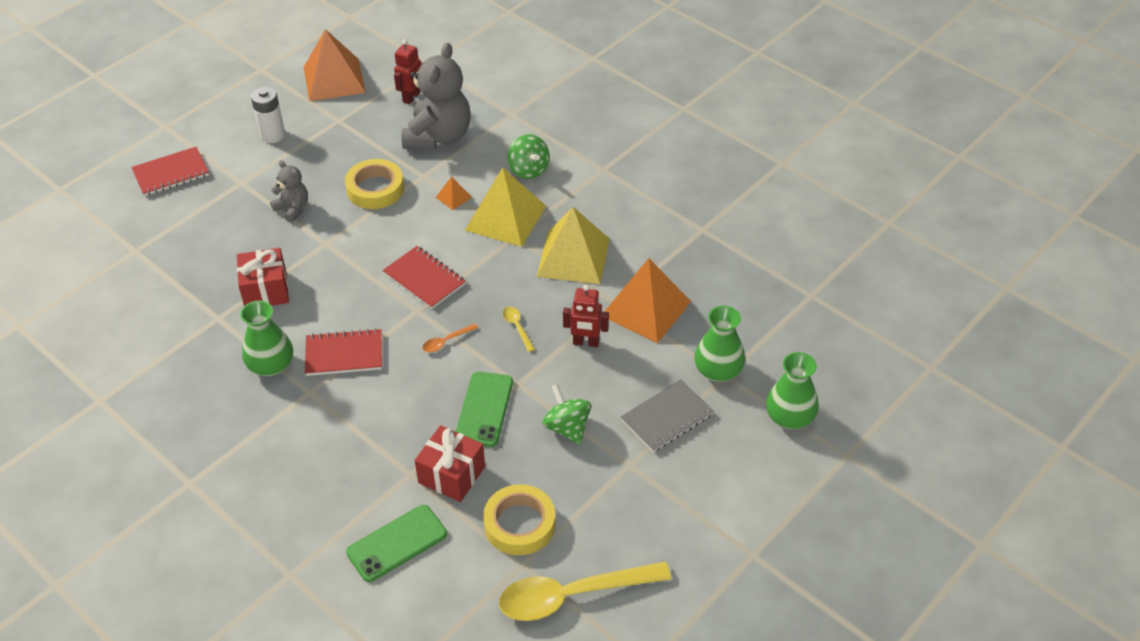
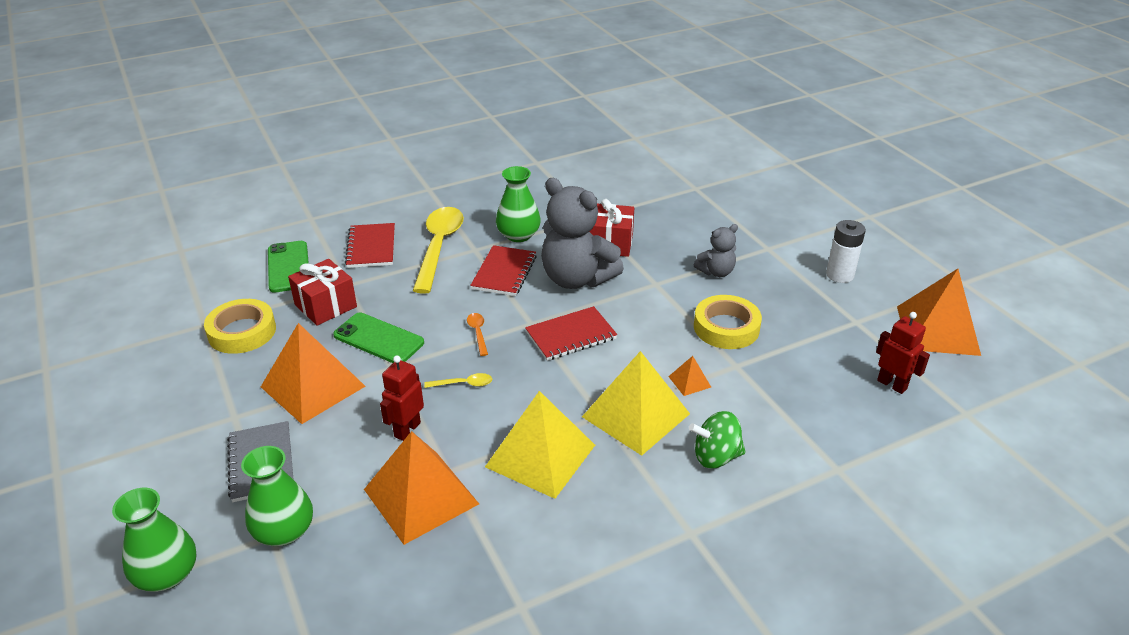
camera: 110 degrees right, 10 degrees down
red notebook [131,147,209,196] -> red notebook moved to [345,223,395,268]
grey teddy bear [402,43,471,149] -> grey teddy bear moved to [541,178,624,289]
yellow spoon [499,562,671,621] -> yellow spoon moved to [413,207,464,294]
green spinning top [542,384,591,445] -> orange pyramid [261,323,365,424]

